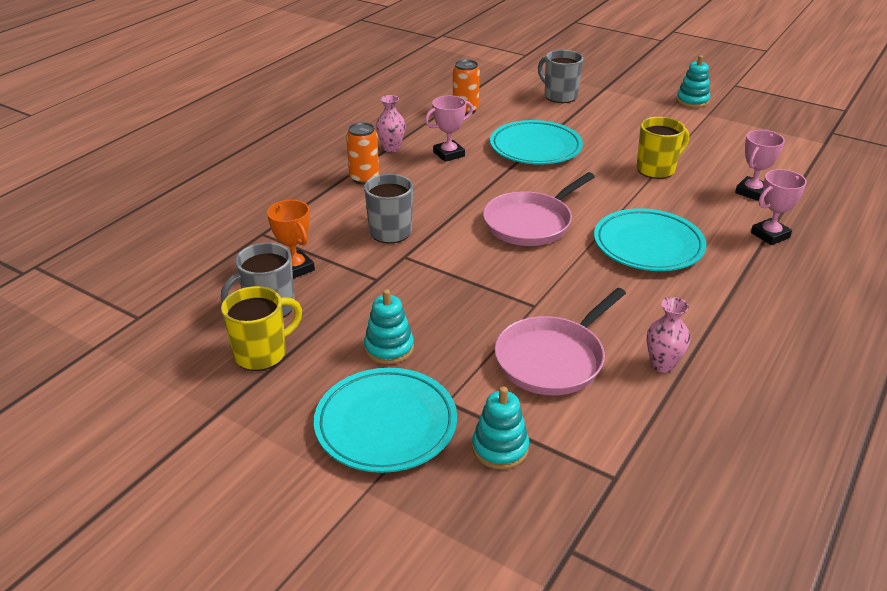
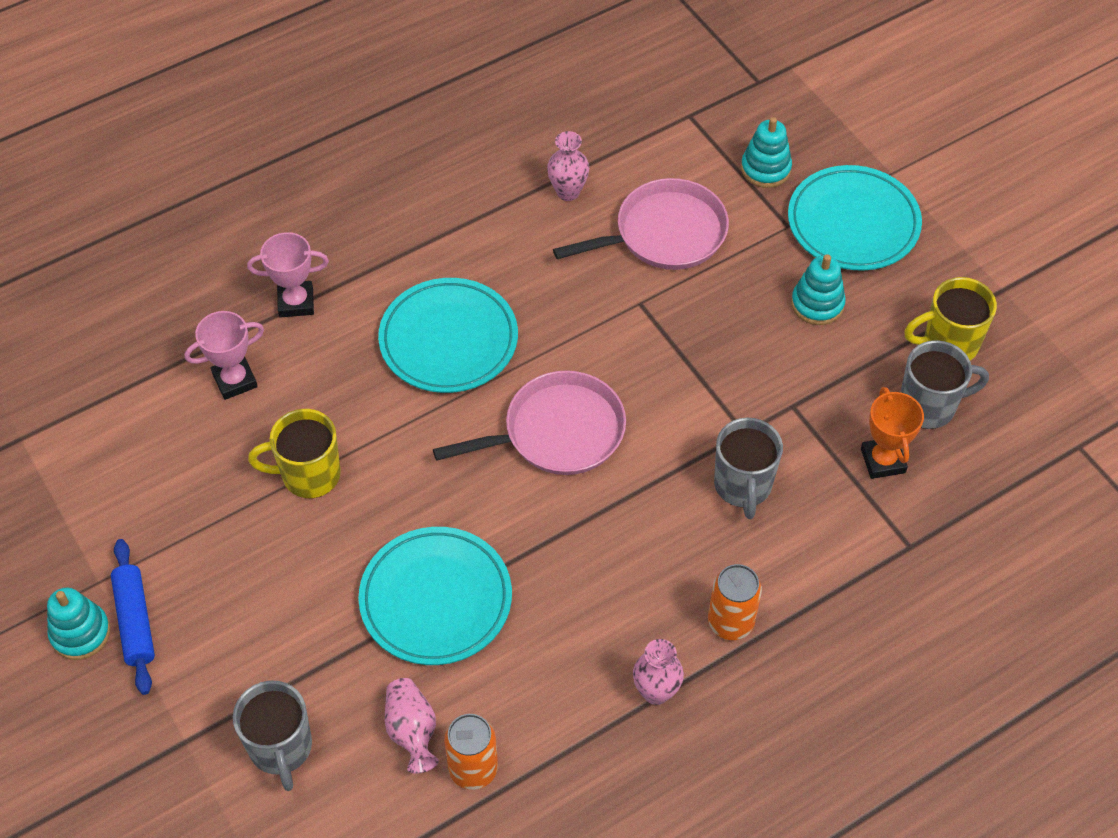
camera: 155 degrees left, 20 degrees up
pink trophy [425,95,473,162] -> none
none -> blue rolling pin [111,539,155,695]
none -> pink vase [385,678,439,774]

